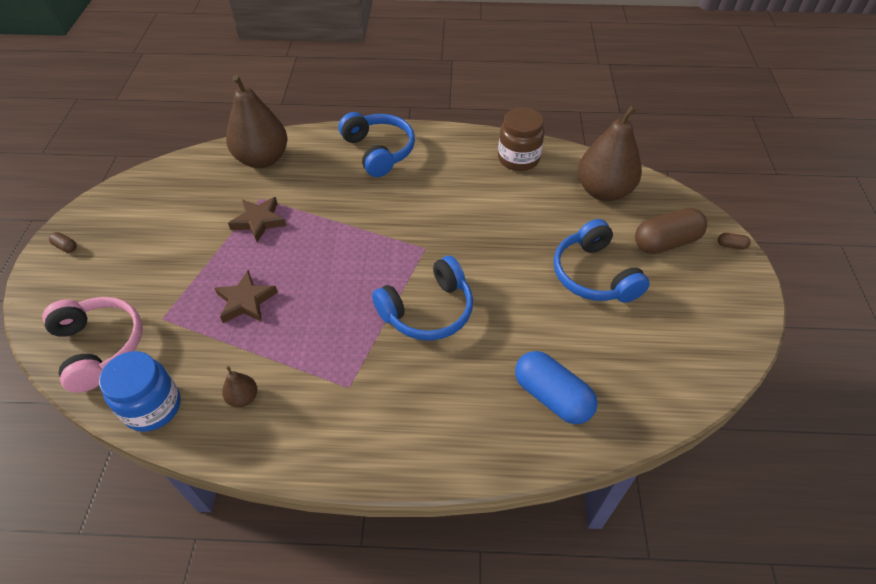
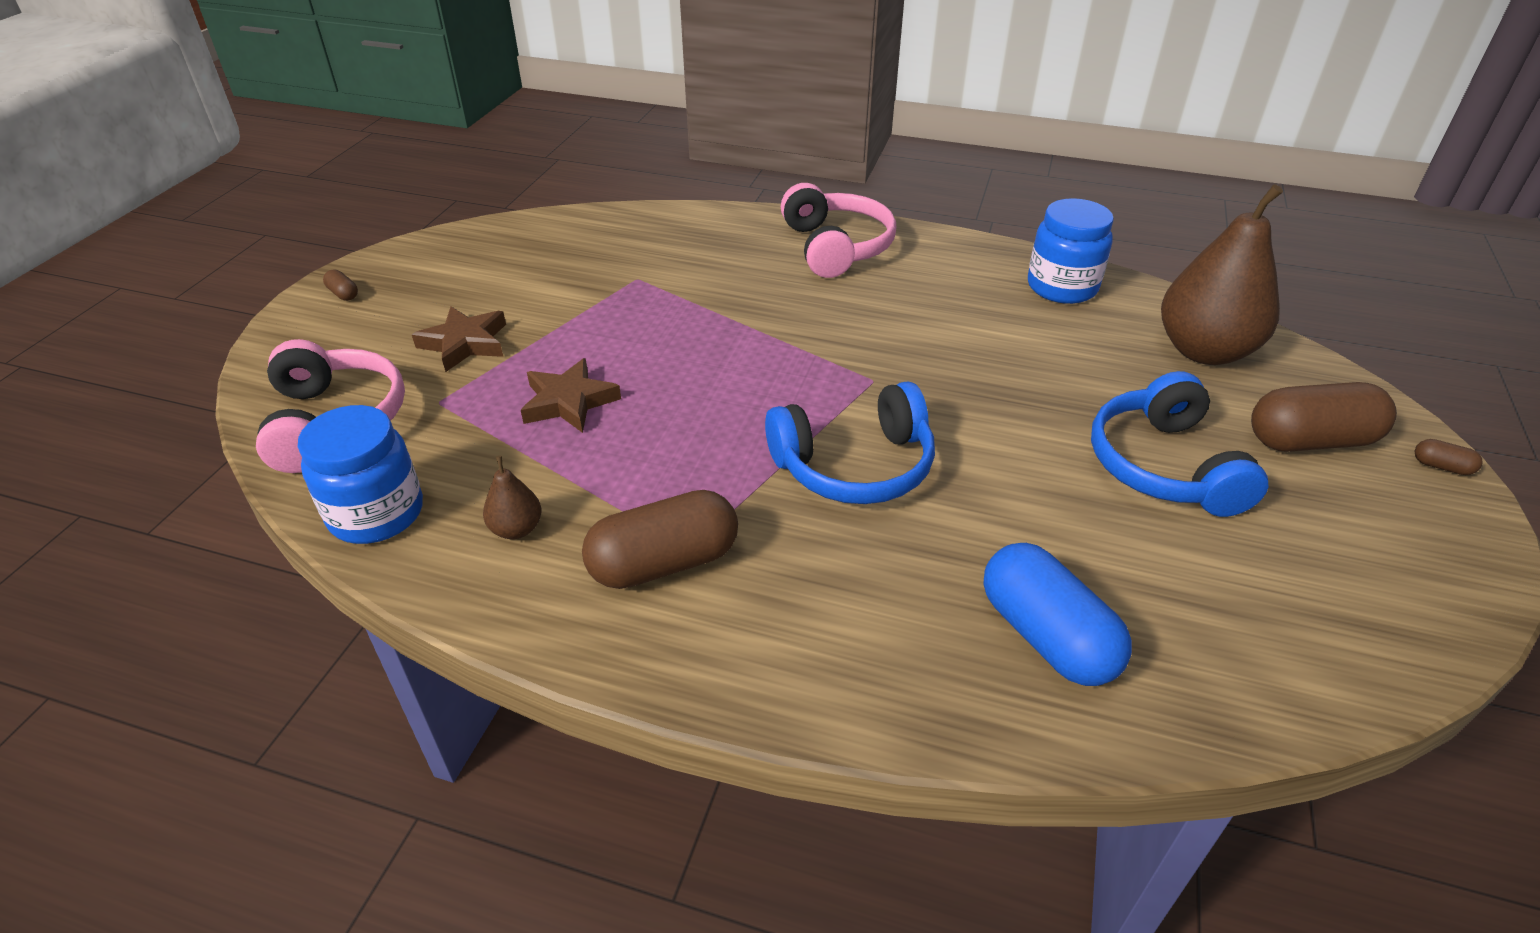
camera: 15 degrees right, 10 degrees down
brown pear [226,75,288,168] -> none
brown star [228,197,287,242] -> brown star moved to [412,306,506,372]
blue headphones [339,112,415,177] -> pink headphones [781,183,896,278]
brown jar [498,107,545,171] -> blue jar [1028,198,1114,304]
none -> brown capsule [582,490,738,589]

